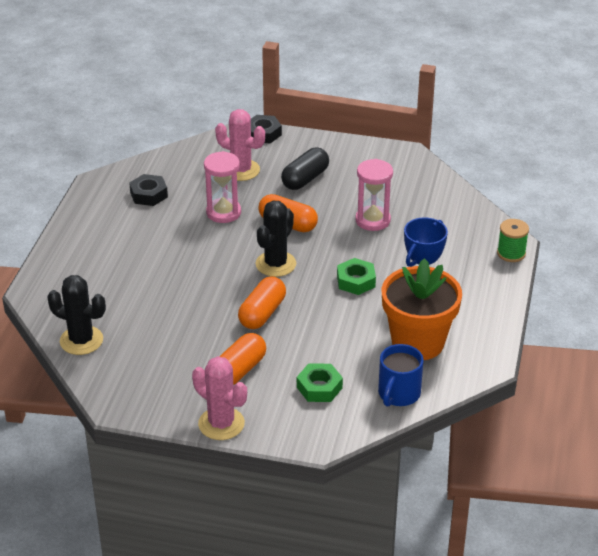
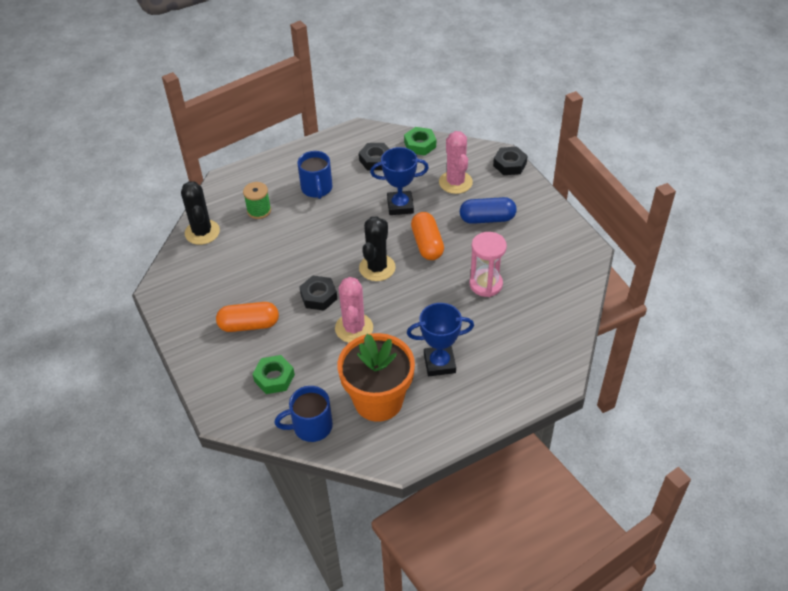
camera: 50 degrees right, 10 degrees up
pink cactus [192,356,247,440] -> pink cactus moved to [335,277,373,343]
pink hourglass [204,151,241,223] -> blue trophy [370,147,429,215]
orange capsule [238,276,286,329] -> black nut [299,276,337,311]
black cactus [256,200,296,277] -> black cactus turned 60 degrees counterclockwise [359,216,396,281]
black capsule [281,148,329,190] -> blue capsule [460,197,517,224]
green nut [337,258,376,295] -> green nut moved to [404,127,436,156]
green spool [497,219,529,262] -> green spool moved to [243,182,271,219]
none -> blue mug [297,151,332,199]

